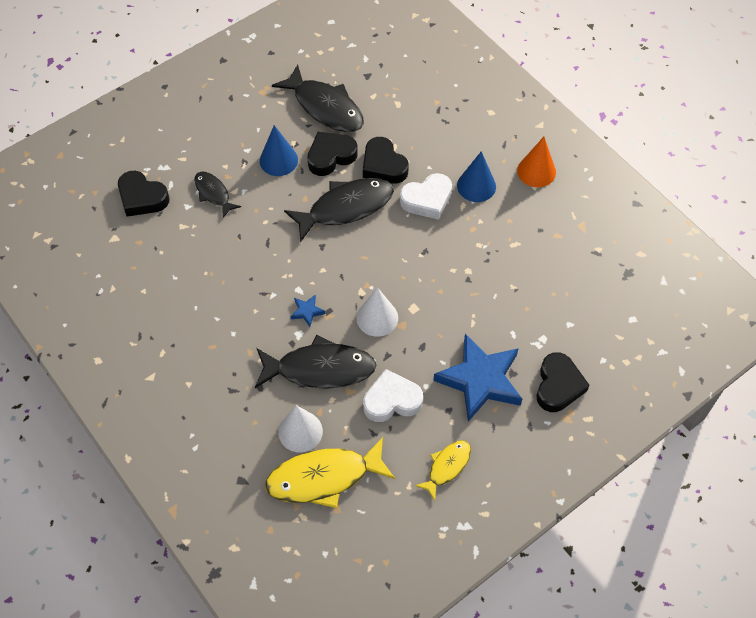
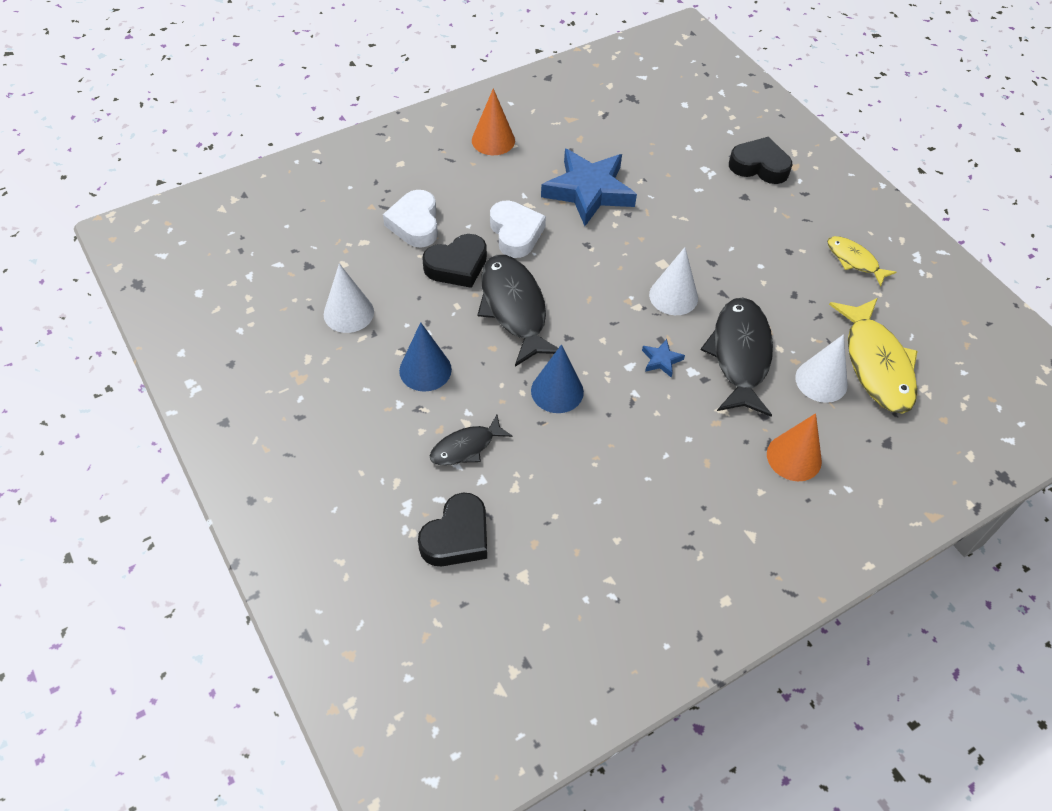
camera: 85 degrees left, 5 degrees down
black fish [272,64,364,132] -> white cone [324,264,374,333]
black heart [307,132,358,176] -> none
white heart [363,369,423,422] -> white heart moved to [383,190,438,248]
blue star [433,334,522,422] -> blue star moved to [541,149,637,226]
blue cone [457,151,496,202] -> blue cone moved to [531,344,584,413]
none -> orange cone [767,413,822,481]

